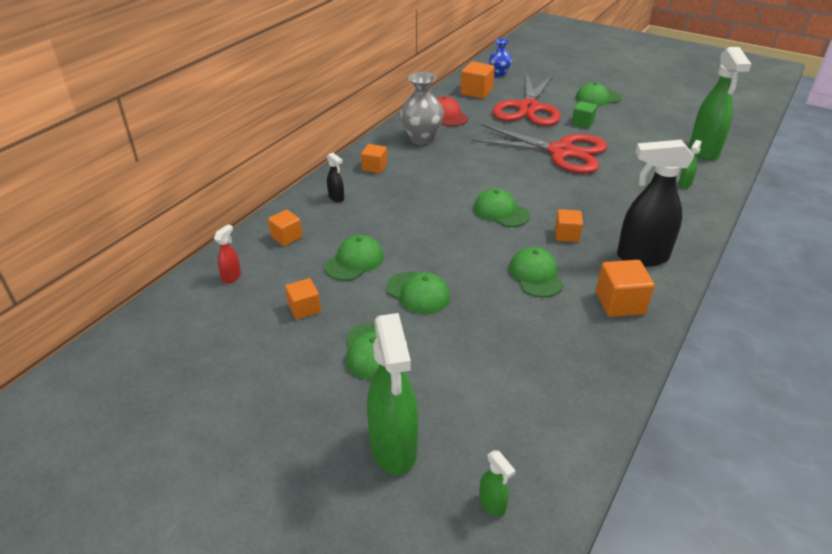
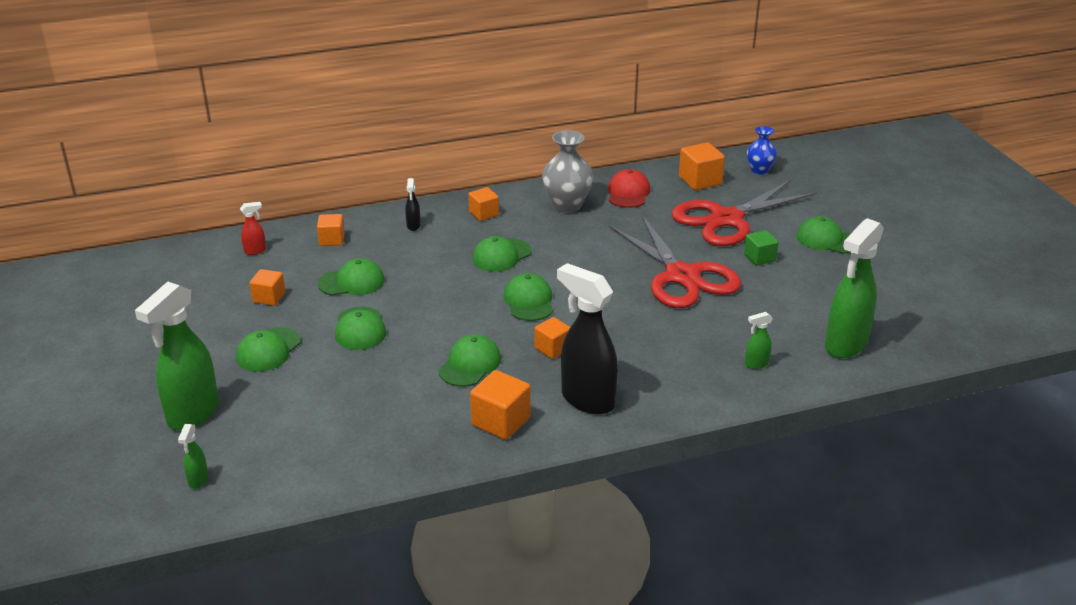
camera: 40 degrees right, 5 degrees down
none -> green cap [472,236,532,272]

